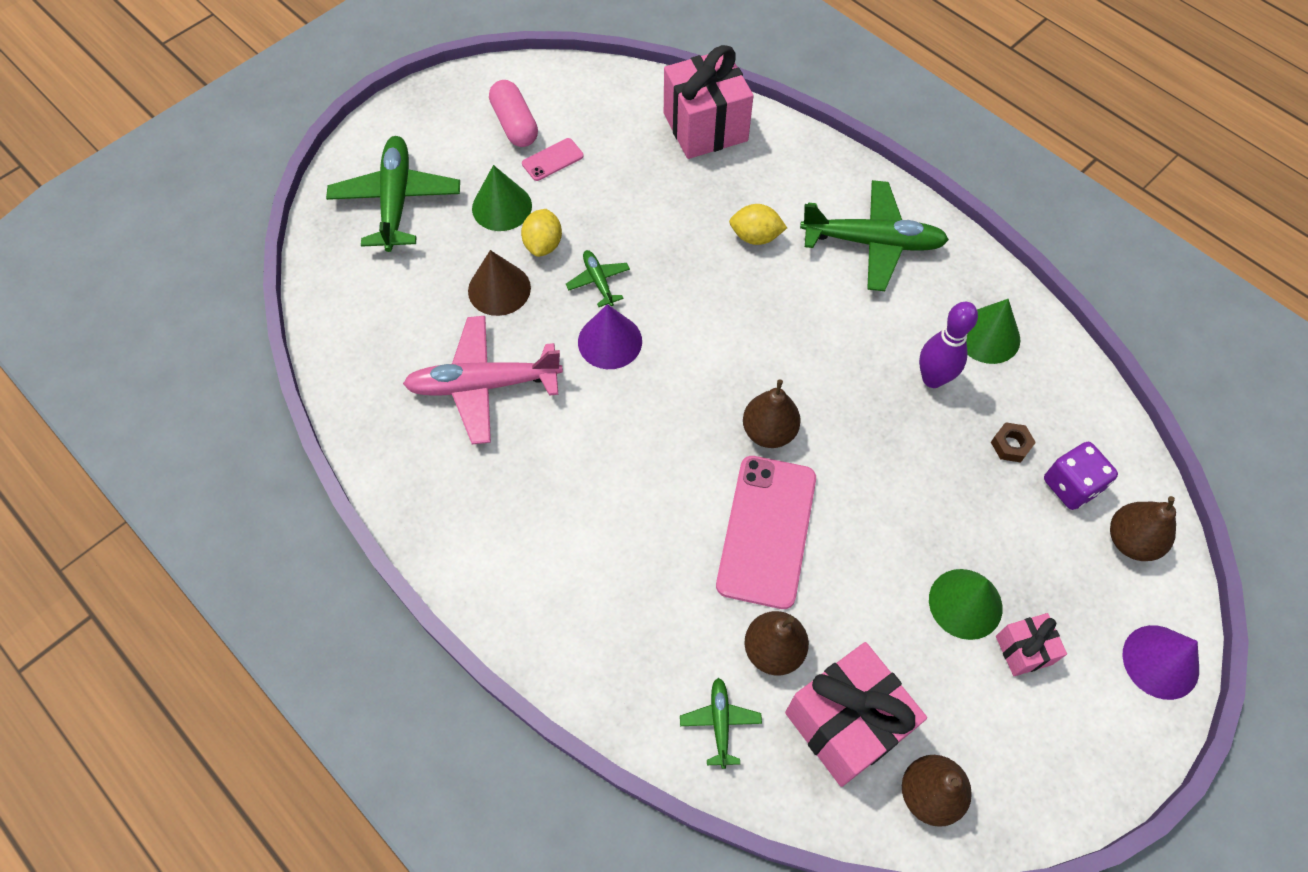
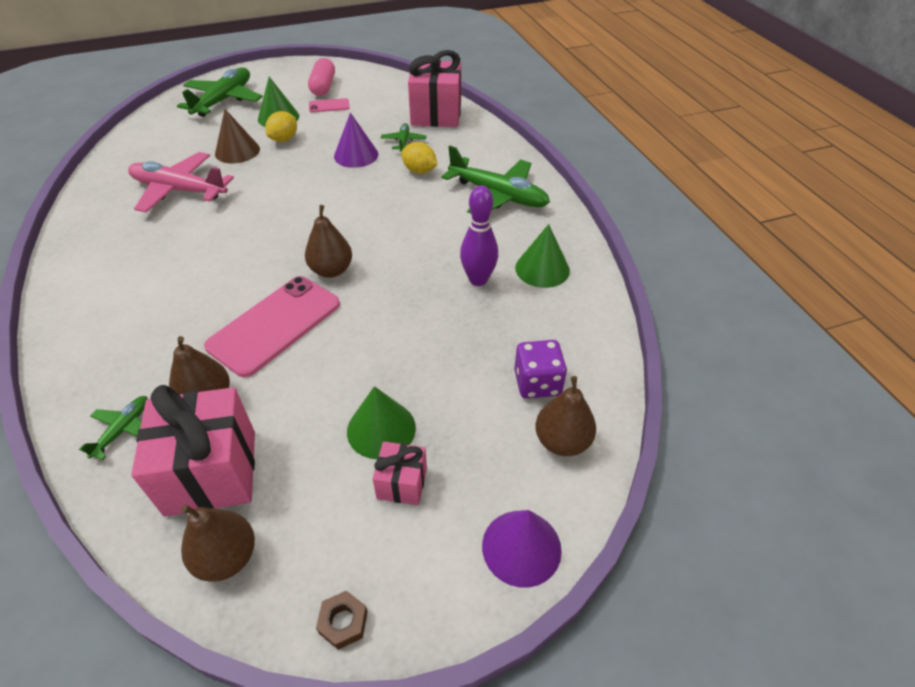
camera: 25 degrees right, 15 degrees down
green plane [566,250,630,307] -> green plane moved to [381,123,427,152]
purple cone [578,304,642,369] -> purple cone moved to [334,112,378,168]
brown nut [991,422,1036,462] -> brown nut moved to [316,591,368,650]

